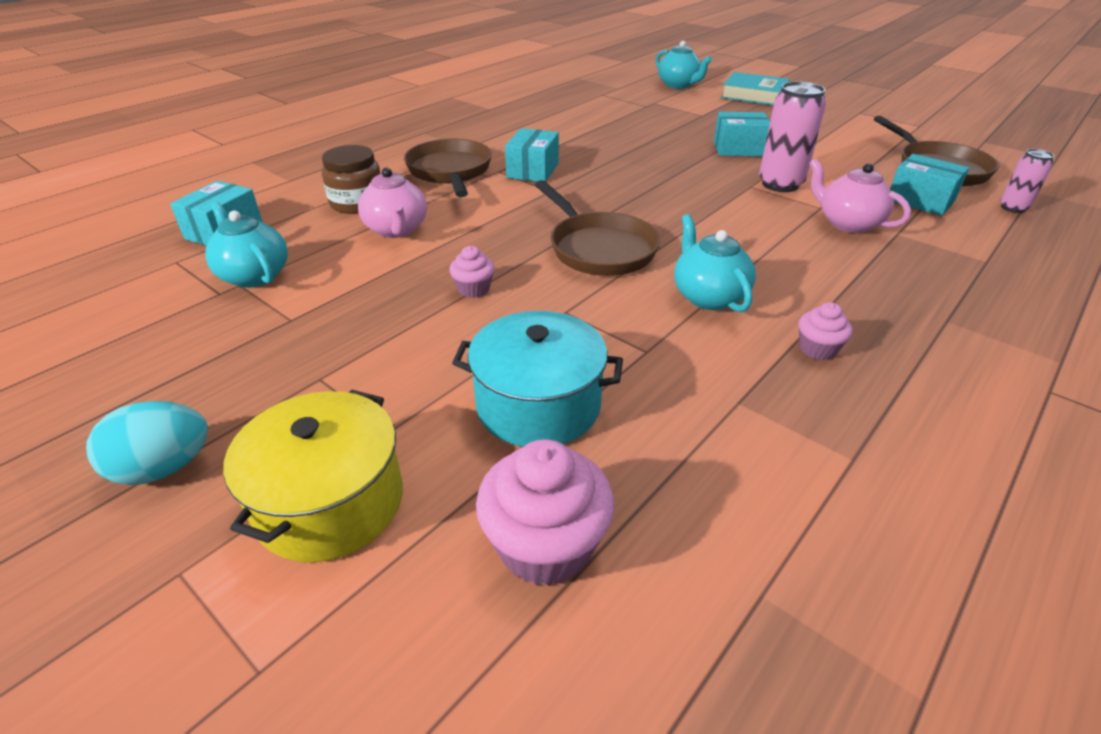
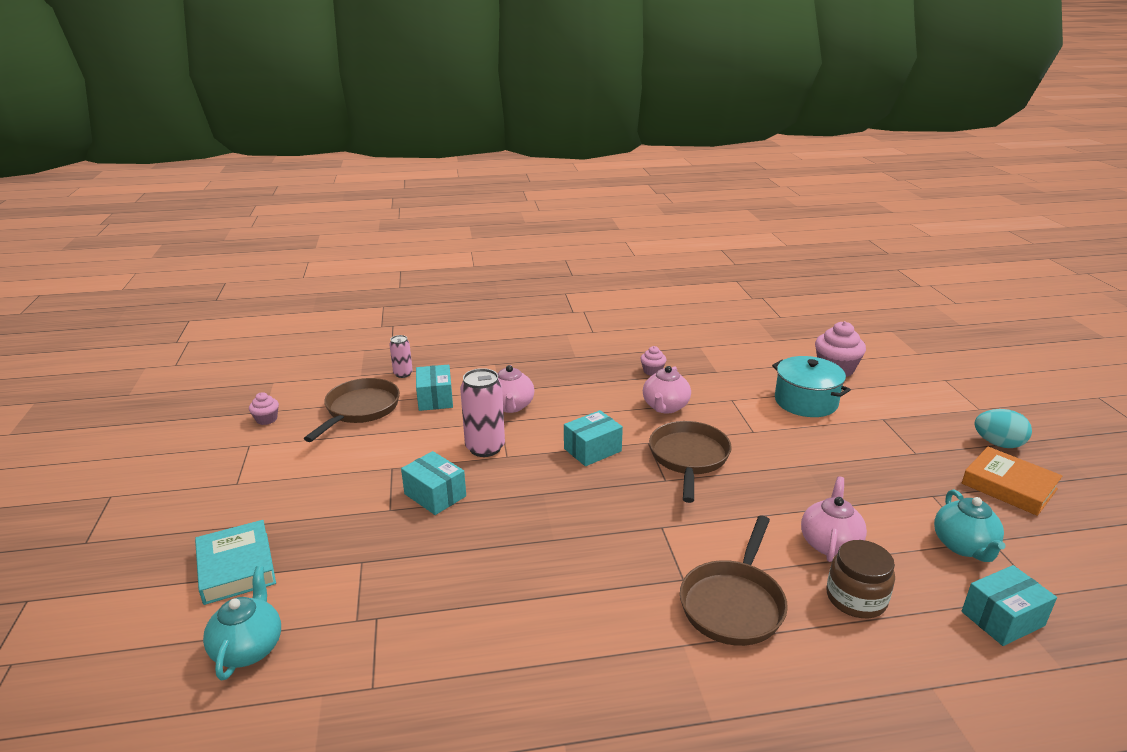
camera: 140 degrees left, 10 degrees down
yellow pot [223,390,403,562] -> none
pink cupcake [449,246,495,298] -> pink cupcake moved to [249,392,279,425]
turquoise box [505,128,559,182] -> turquoise box moved to [564,410,623,466]
turquoise teapot [674,214,756,312] -> pink teapot [643,366,691,414]
none -> orange book [962,447,1063,516]

